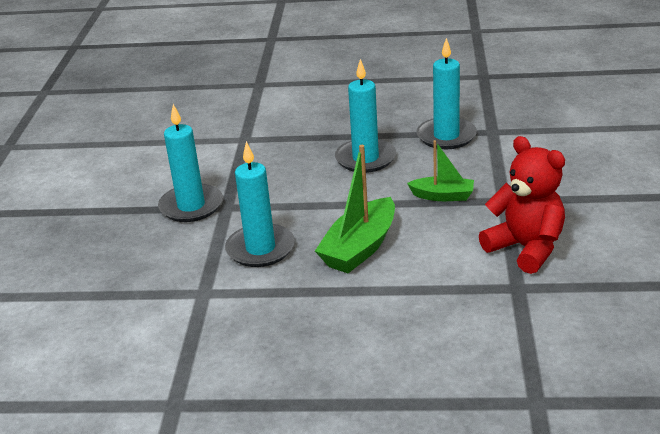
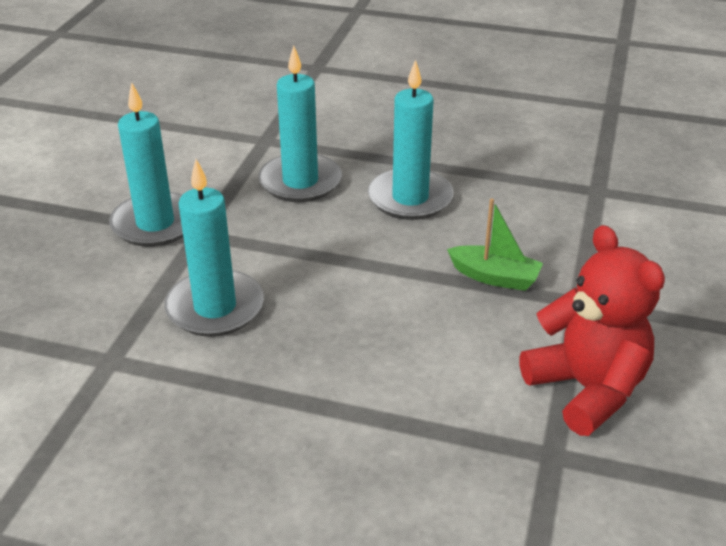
camera: 10 degrees right, 5 degrees up
green boat [315,145,395,273] -> none
turquoise candle [416,38,477,149] -> turquoise candle moved to [258,45,342,202]

